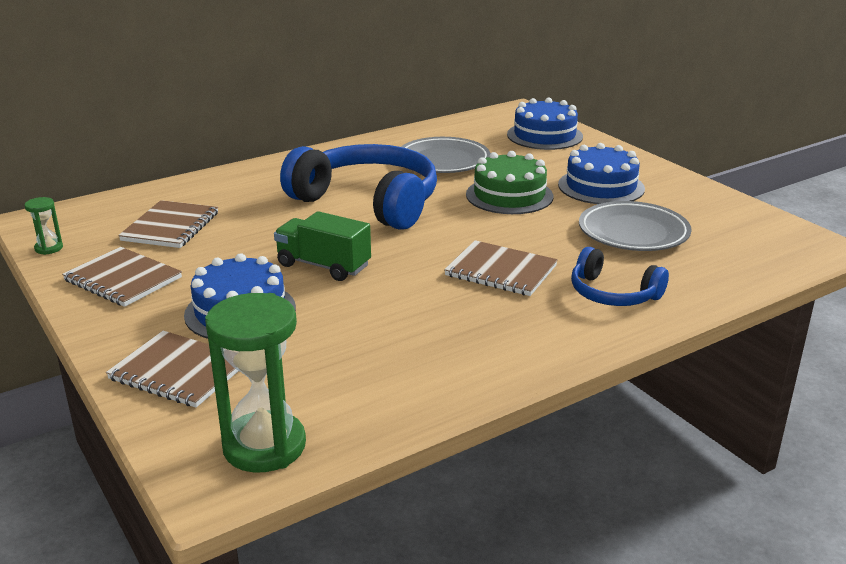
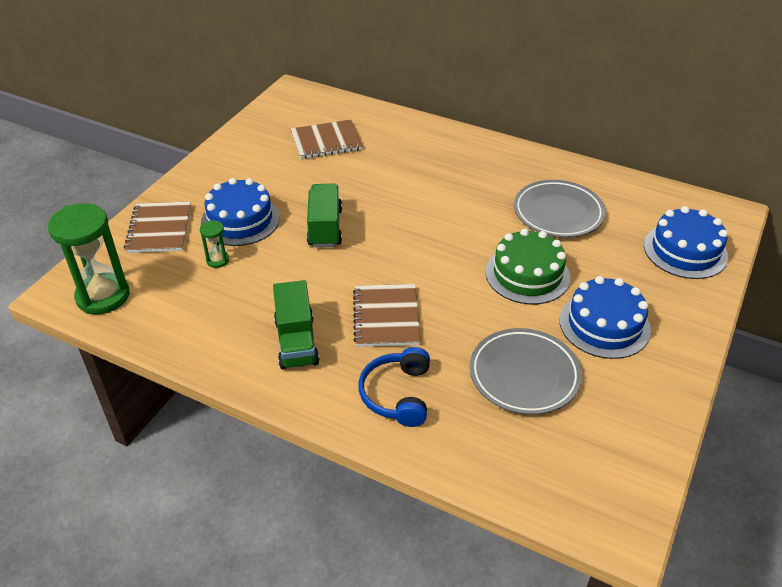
camera: 60 degrees right, 15 degrees up
green hourglass [25,197,63,255] -> green hourglass moved to [200,220,229,268]
brown notebook [62,247,182,307] -> none
blue headphones [280,144,437,230] -> none
none -> green truck [273,280,320,370]

